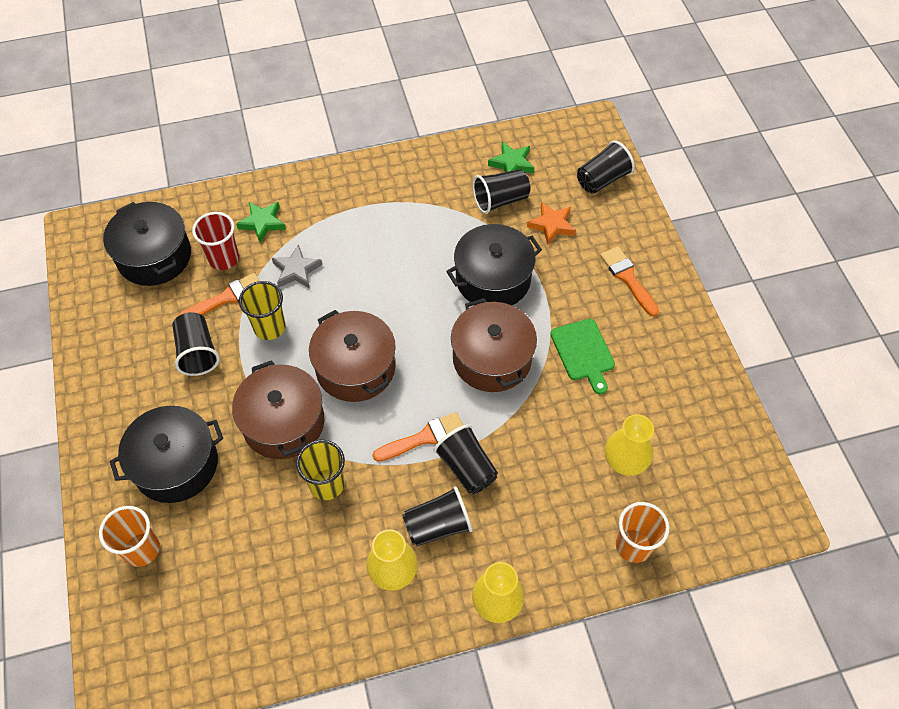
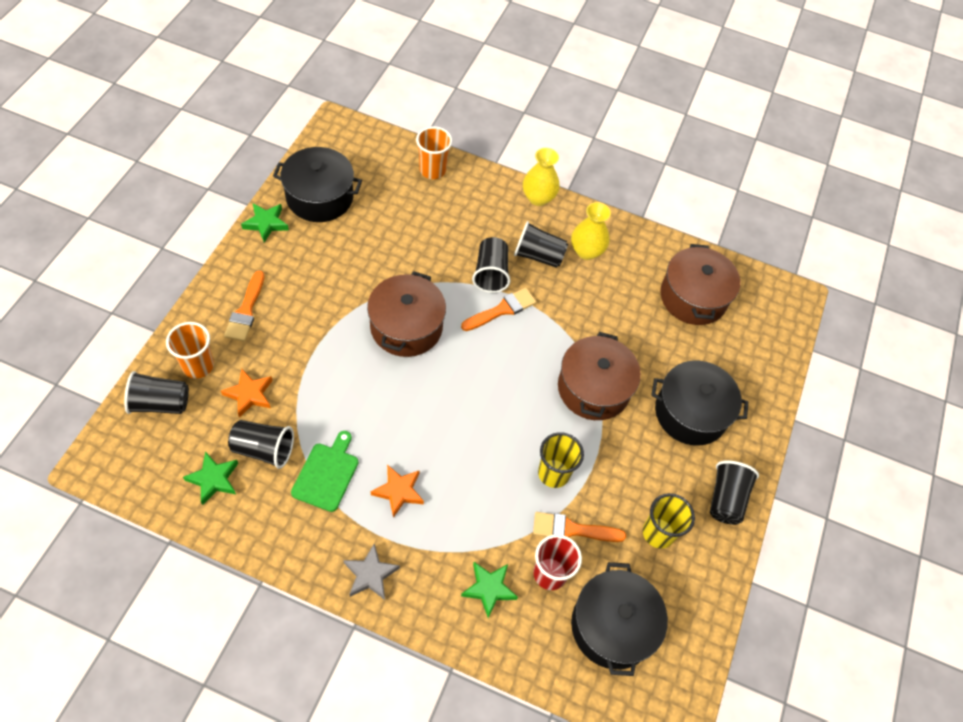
camera: 150 degrees left, 0 degrees up
orange cup [99,506,160,567] -> orange cup moved to [166,322,214,379]
black cup [172,312,220,376] -> black cup moved to [710,460,759,525]
grey star [272,244,322,289] -> grey star moved to [343,544,400,600]
yellow cup [296,440,345,500] -> yellow cup moved to [643,493,695,549]
brown pot [309,310,396,402] -> brown pot moved to [660,244,740,325]
orange brush [373,412,463,462] -> orange brush turned 135 degrees clockwise [461,288,536,331]
black pot [446,224,542,305] -> black pot moved to [273,147,362,222]
green cutting board [550,319,615,394] -> green cutting board moved to [291,431,359,512]
yellow vase [605,414,654,476] -> none
none -> green star [241,203,289,243]
none -> orange star [371,465,424,518]

